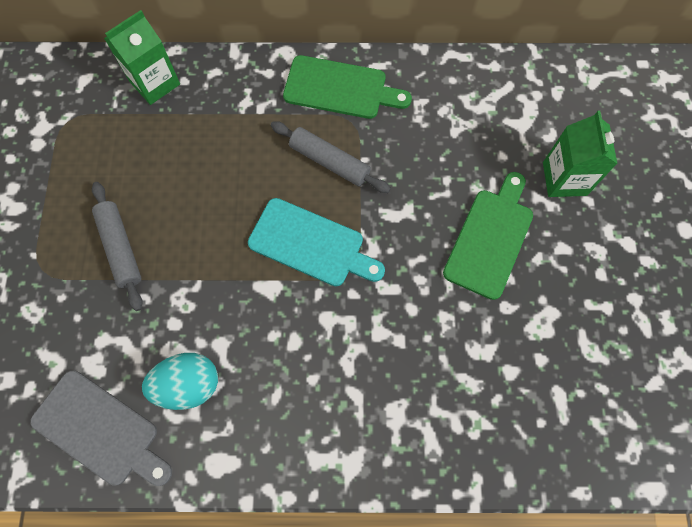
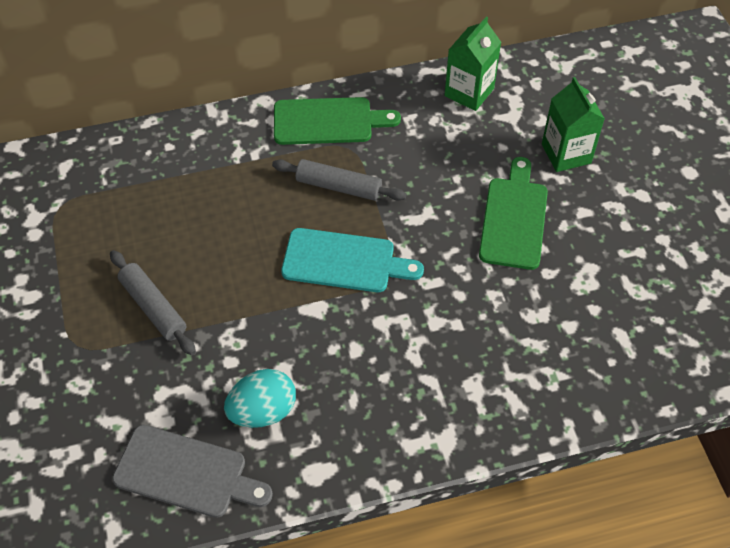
camera: 15 degrees left, 15 degrees down
green carton [104,10,180,105] -> green carton moved to [444,17,501,111]

